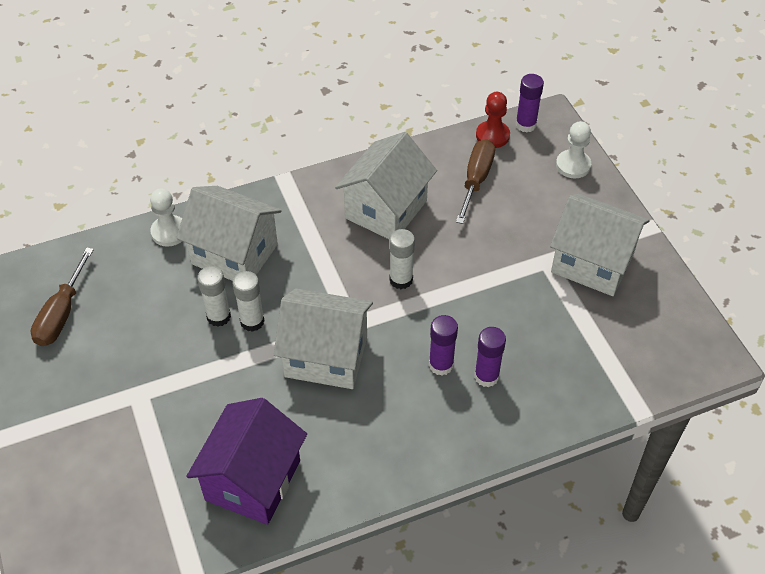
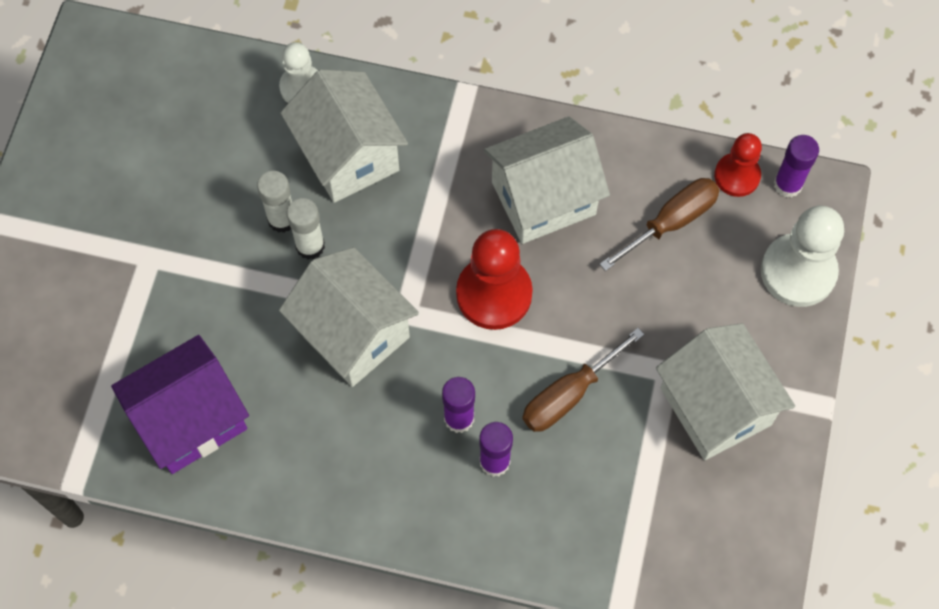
camera: 35 degrees right, 15 degrees up
brown screwdriver [31,247,94,346] -> brown screwdriver moved to [522,328,645,432]
white glue stick [389,229,415,289] -> red pawn [456,229,533,330]
white pawn [556,121,591,178] -> white pawn [761,206,844,307], size x1.61

